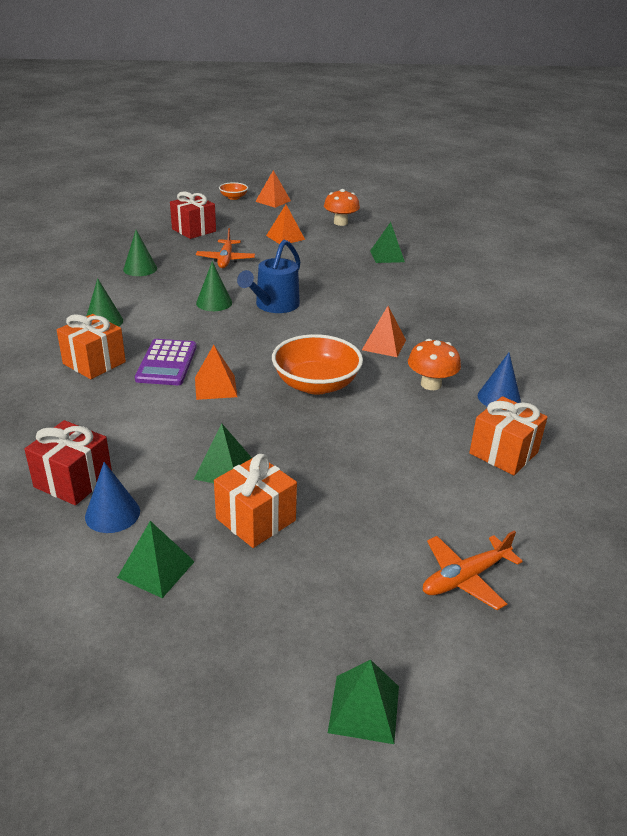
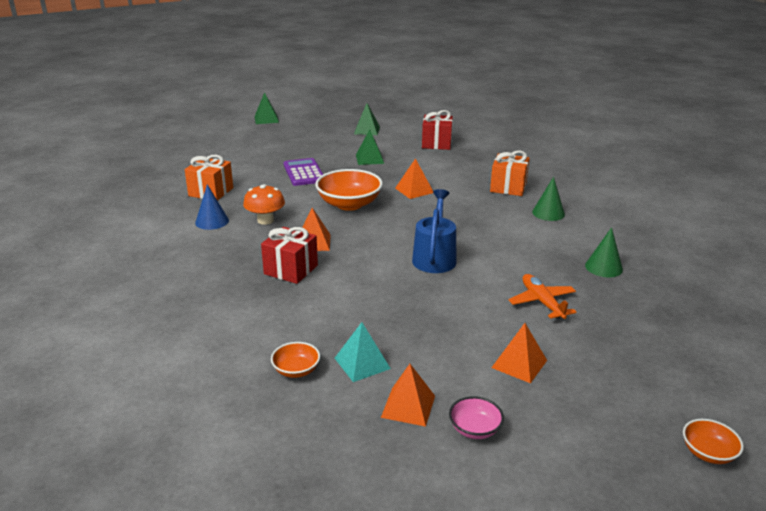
camera: 160 degrees right, 5 degrees down
blue cone [85,462,140,533] -> none
purple calculator [135,339,197,385] -> purple calculator moved to [284,158,323,186]
red gift [170,191,216,239] -> red gift moved to [261,227,318,284]
green cone [196,261,232,311] -> none
orange gift [214,454,297,548] -> none
orange pyramid [255,170,291,208] -> orange pyramid moved to [381,364,435,427]
orange mushroom [324,189,360,226] -> pink bowl [449,396,504,439]
green pyramid [370,222,405,263] -> turquoise pyramid [335,322,391,382]
orange plane [423,531,523,610] -> none
none -> orange bowl [271,342,320,378]

